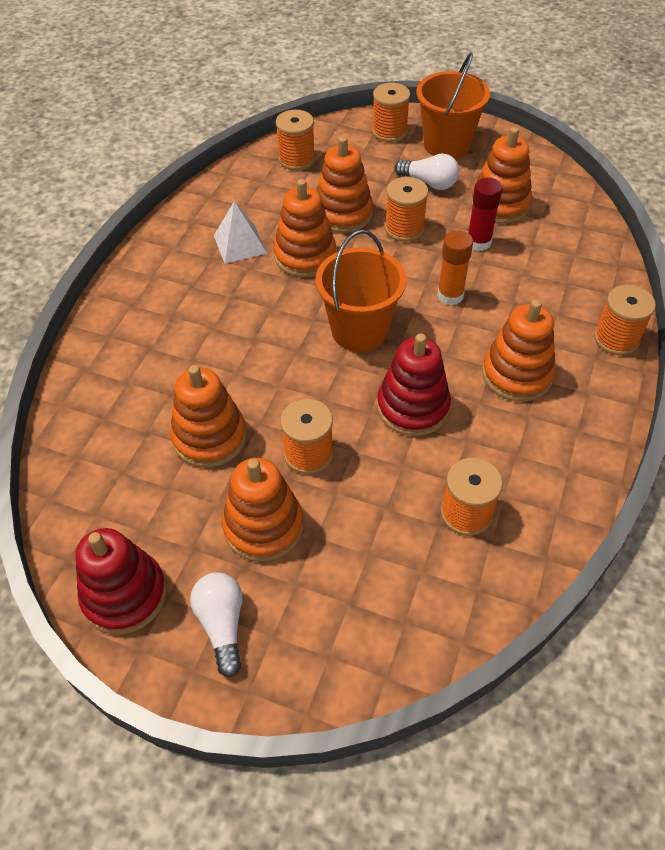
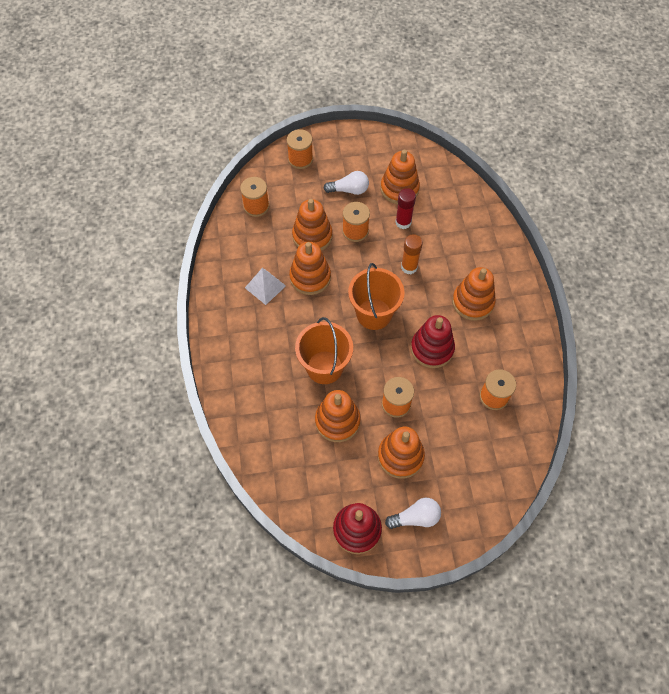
camera: 30 degrees left, 10 degrees up
white light bulb [190,572,243,677] -> white light bulb turned 120 degrees clockwise [385,498,441,529]
orange bucket [416,53,490,159] -> orange bucket moved to [295,317,353,384]
orange spool [594,285,656,355] -> none

